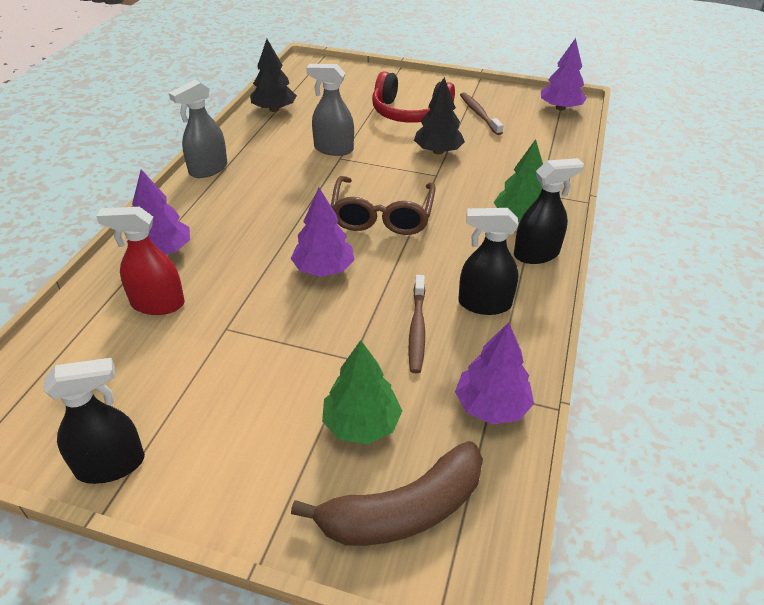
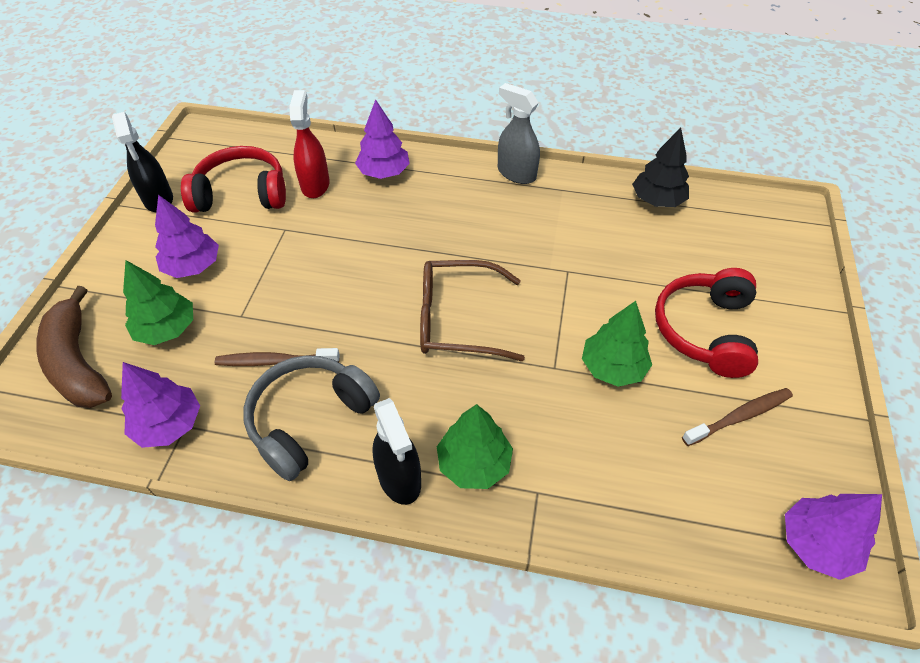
camera: 85 degrees right, 10 degrees up
purple tree [291,188,355,277] -> purple tree moved to [155,195,219,278]
grey spray bottle [306,64,354,156] -> none
black tree [414,77,465,154] -> green tree [582,301,652,387]
black spray bottle [458,208,519,315] -> grey headphones [243,355,380,481]
none -> red headphones [181,146,286,213]

